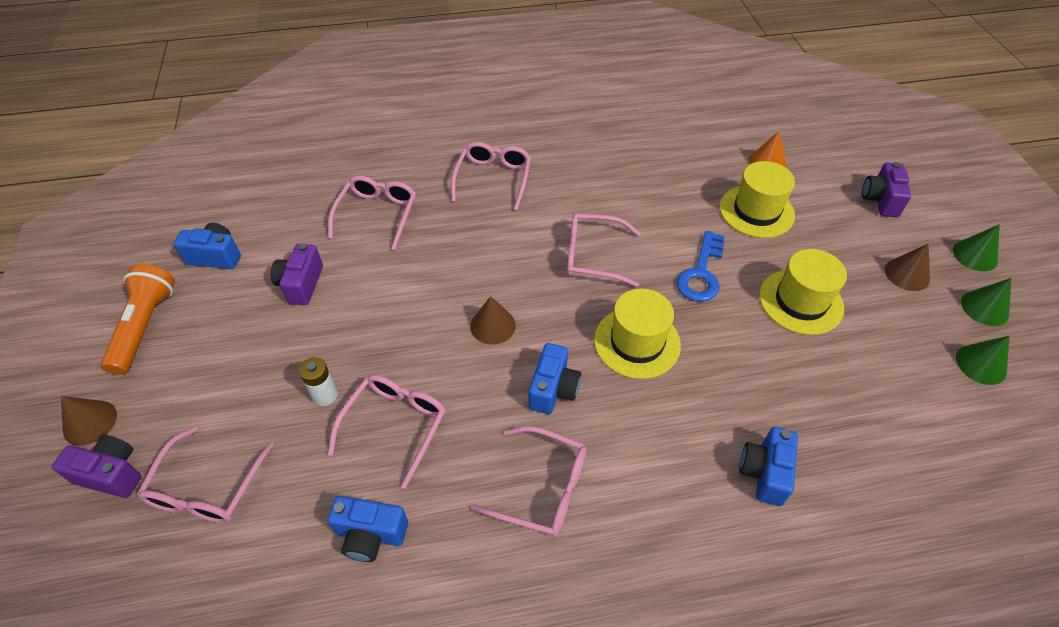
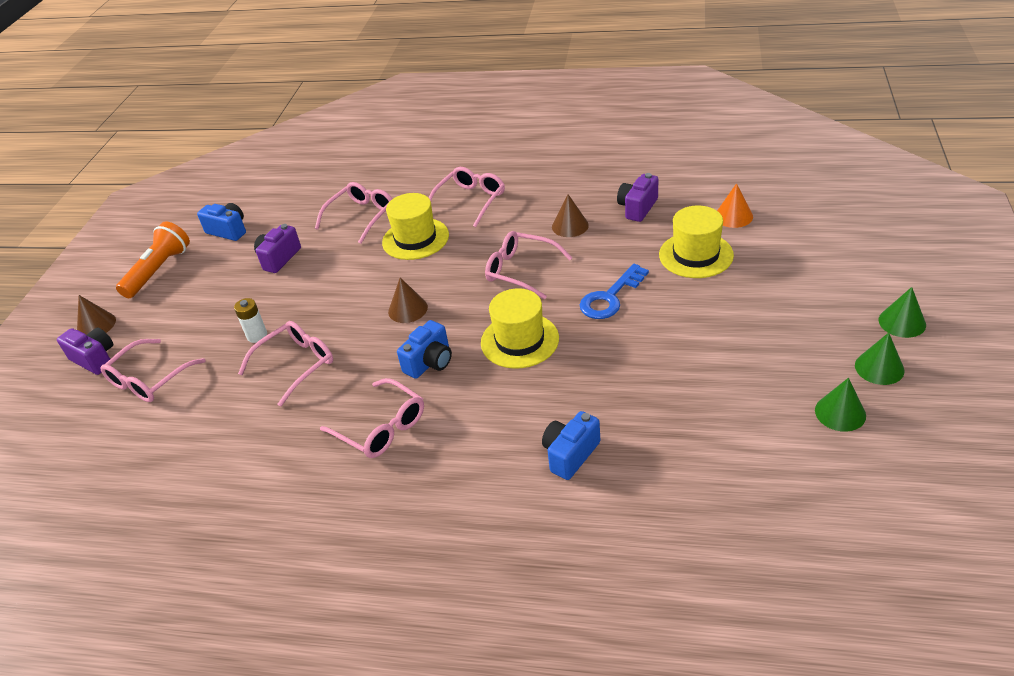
camera: 25 degrees right, 10 degrees down
blue camera [328,496,408,562] -> none
yellow hat [759,249,847,335] -> yellow hat moved to [382,193,449,260]
purple camera [862,162,911,217] -> purple camera moved to [617,173,658,222]
brown cone [885,244,930,291] -> brown cone moved to [552,194,589,237]

